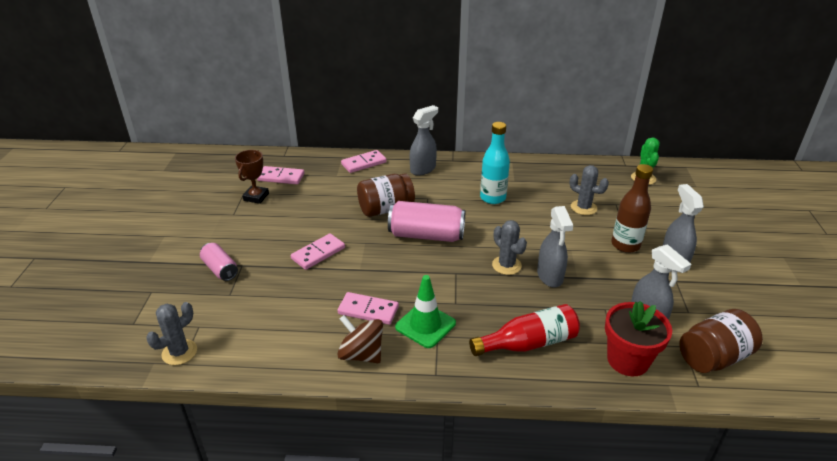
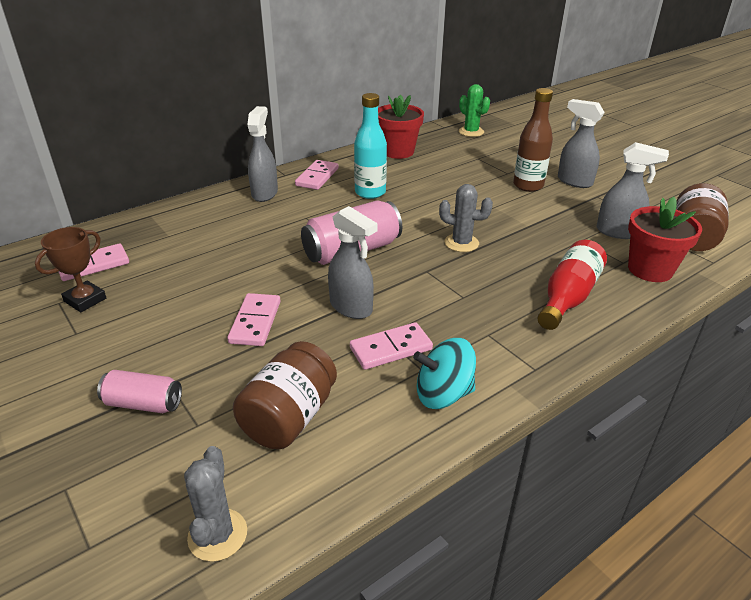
camera: 40 degrees left, 0 degrees up
brown trophy [235,150,269,204] -> brown trophy turned 60 degrees clockwise [35,227,106,312]
brown spinning top [337,315,383,363] -> turquoise spinning top [413,338,476,409]
pink domino [341,150,387,173] -> pink domino moved to [295,160,338,190]
brown jar [357,173,415,217] -> brown jar moved to [233,341,337,449]
green traffic cone [395,275,456,348] -> none
grey spray bottle [537,206,573,288] -> grey spray bottle moved to [328,206,378,319]
grey cactus [570,165,609,215] -> none
none -> red flower pot [378,95,424,159]

